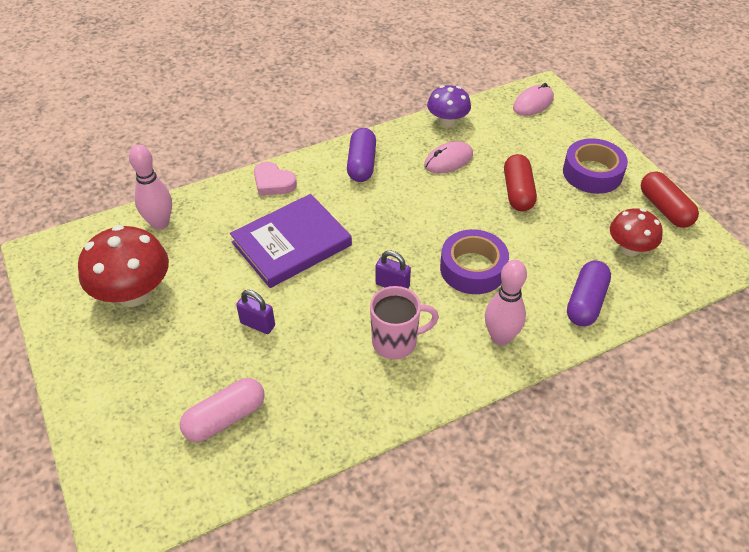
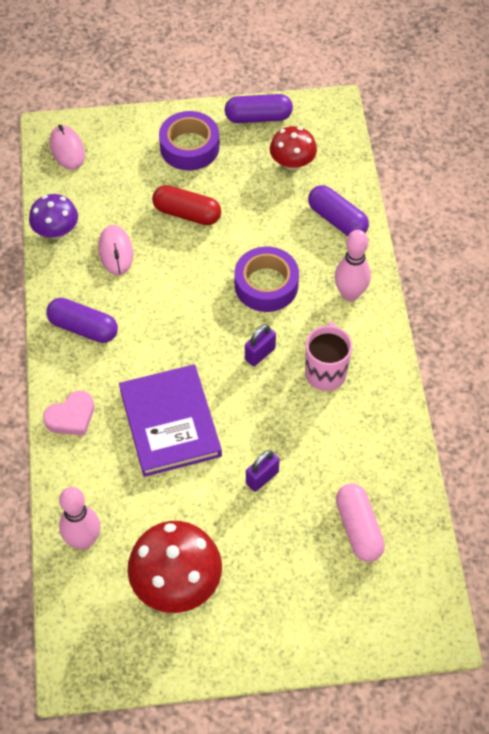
camera: 70 degrees left, 10 degrees up
red capsule [641,171,699,228] -> purple capsule [225,94,293,123]

